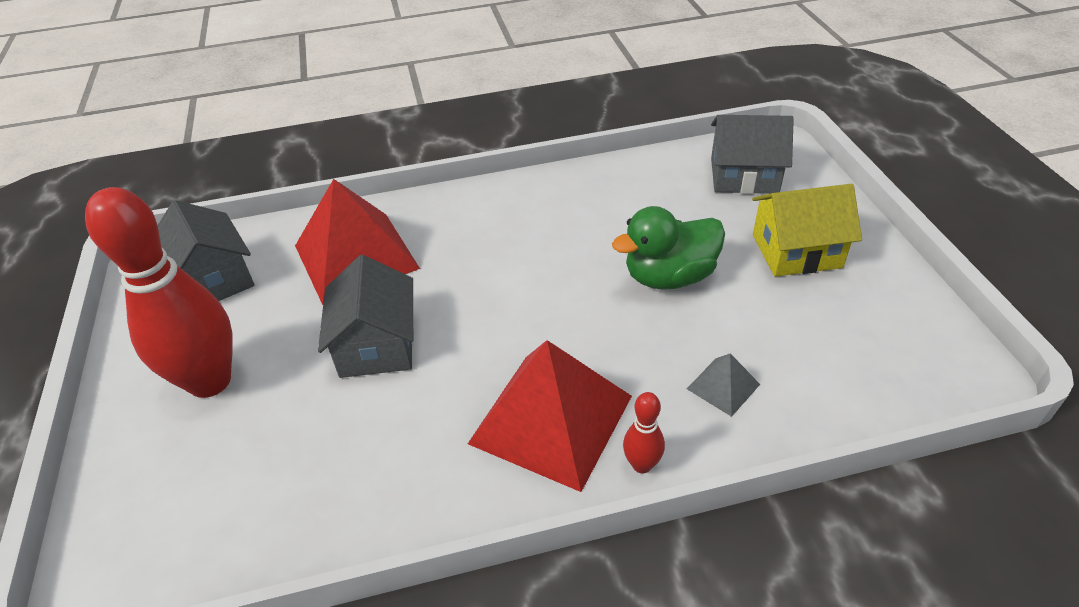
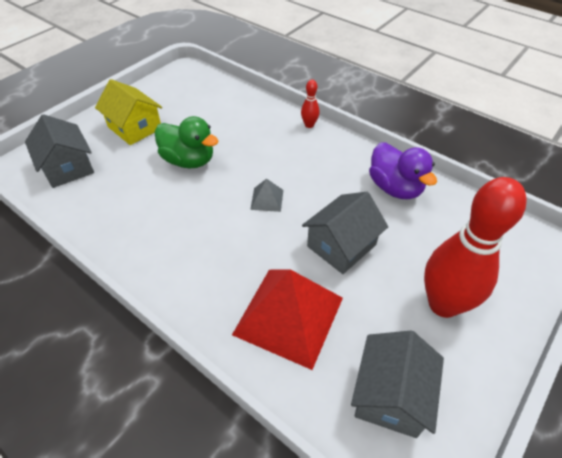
camera: 130 degrees left, 5 degrees up
red pyramid [468,340,632,492] -> none
grey pyramid [687,353,760,417] -> grey pyramid moved to [250,179,283,212]
none -> purple duck [369,142,437,199]

